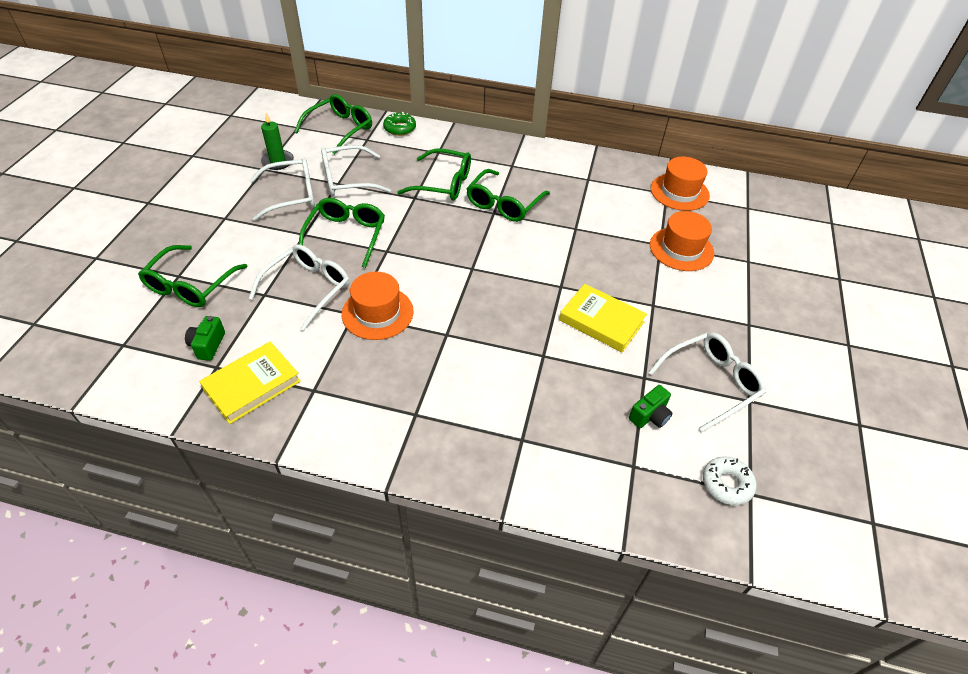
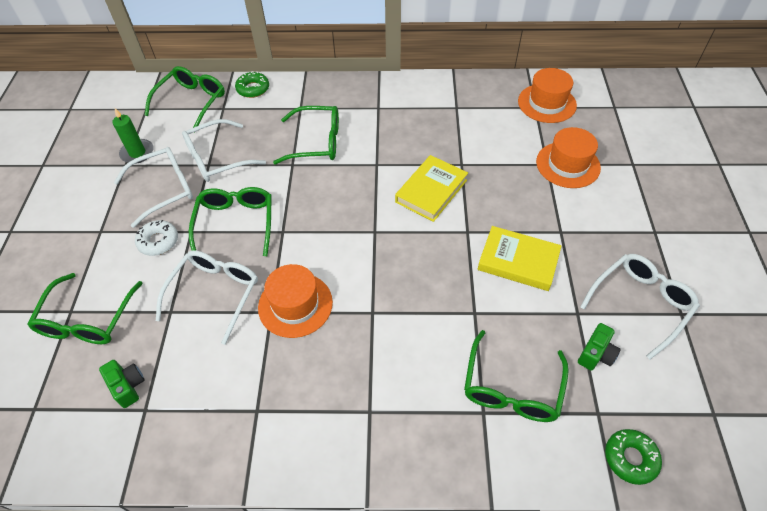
camera: 10 degrees left, 5 degrees up
green camera [185,316,225,361] -> green camera turned 150 degrees clockwise [99,360,145,408]
yellow book [199,341,301,424] -> yellow book moved to [395,155,468,222]
green glasses [466,169,550,222] -> green glasses moved to [464,330,569,422]
white donut [703,456,757,505] -> white donut moved to [135,220,178,256]
none -> green donut [605,429,662,485]

